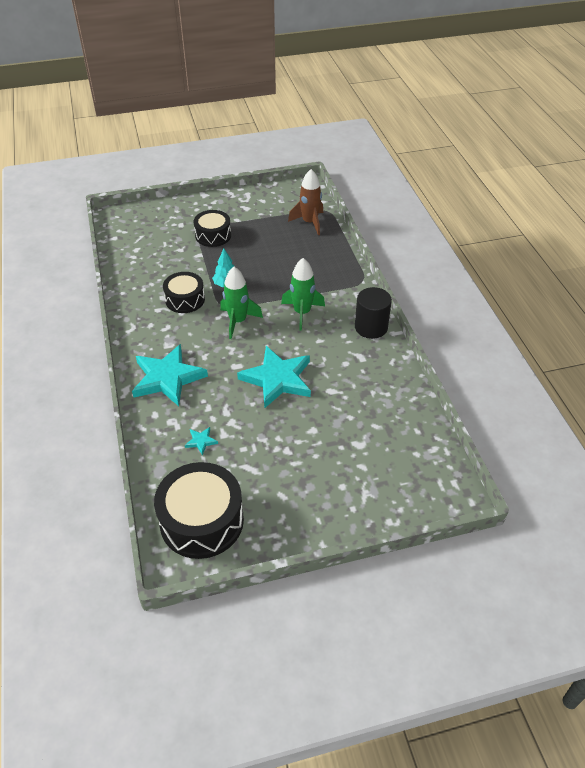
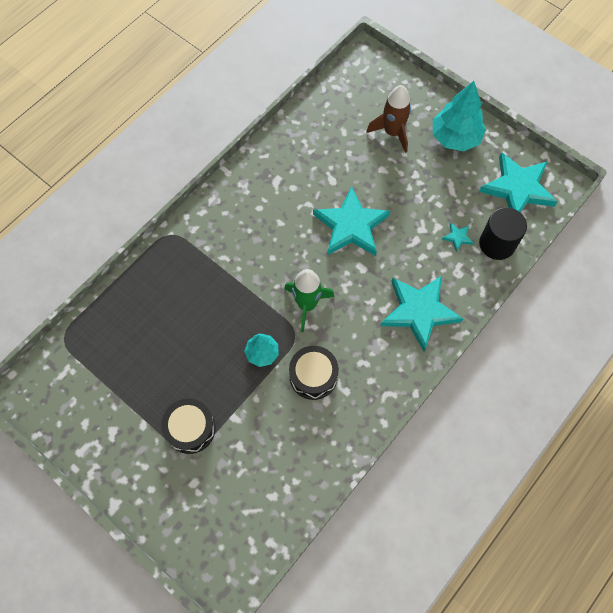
camera: 125 degrees left, 20 degrees up
black drum [154,462,244,559] -> turquoise star [479,152,558,212]
green rocket [281,258,325,330] -> none
brown rocket [288,169,323,235] -> brown rocket moved to [366,85,411,153]
black cylinder [355,287,392,339] -> black cylinder moved to [479,207,527,260]
none -> turquoise tree [433,81,486,151]

